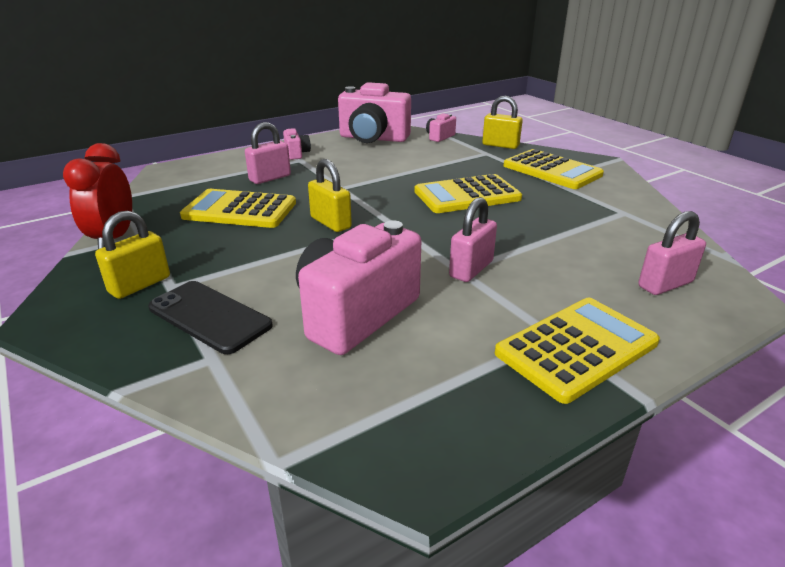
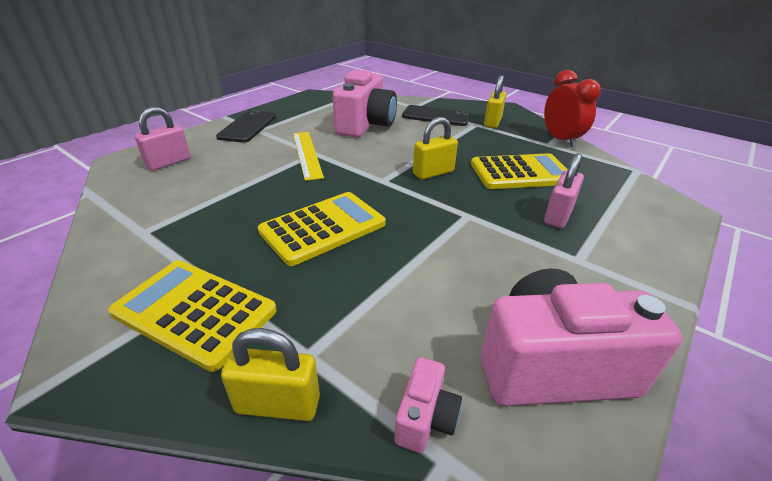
camera: 160 degrees right, 5 degrees up
pink camera [283,128,311,160] -> none
yellow padlock [308,159,352,232] -> yellow padlock turned 60 degrees counterclockwise [413,117,458,180]
pink padlock [449,197,497,282] -> yellow ruler [293,132,324,181]
yellow calculator [495,298,660,404] -> black phone [216,110,276,143]

